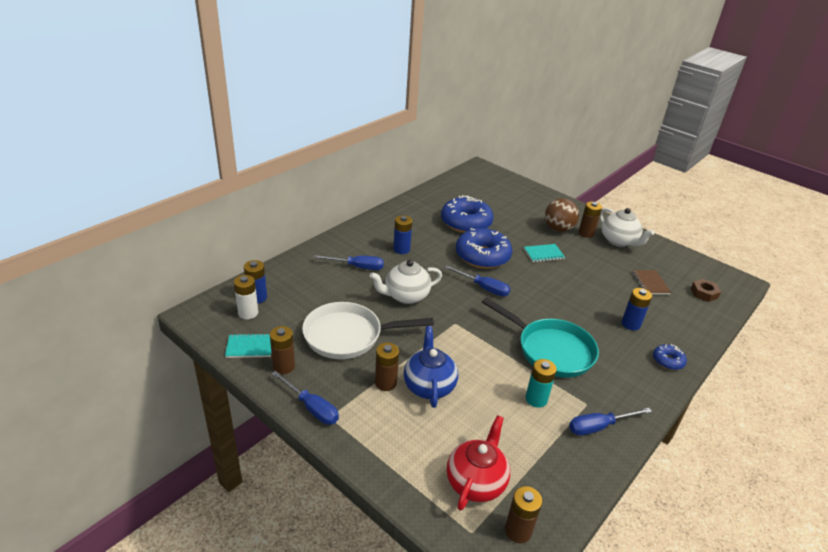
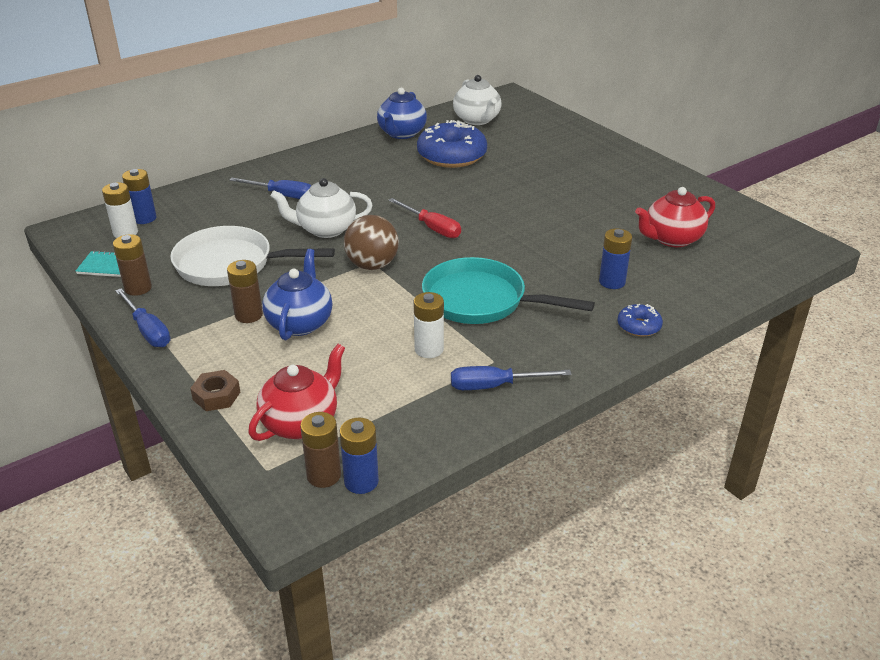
camera: 15 degrees right, 0 degrees up
blue battery [393,215,412,254] -> blue battery moved to [339,418,379,494]
blue screwdriver [444,265,511,297] -> red screwdriver [389,198,461,238]
blue donut [456,228,512,269] -> none
turquoise pan [482,297,599,378] -> turquoise pan turned 150 degrees clockwise [422,257,595,324]
turquoise notebook [524,244,565,262] -> none
turquoise battery [525,359,557,408] -> white battery [414,292,444,358]
brown ball [545,198,579,232] -> brown ball moved to [344,215,399,270]
brown battery [579,202,602,238] -> none
white teapot [599,208,654,247] -> white teapot moved to [453,75,501,125]
brown notebook [633,270,671,295] -> red teapot [635,187,715,247]
brown nut [691,279,721,302] -> brown nut moved to [190,370,240,411]
none -> blue teapot [377,88,427,139]

